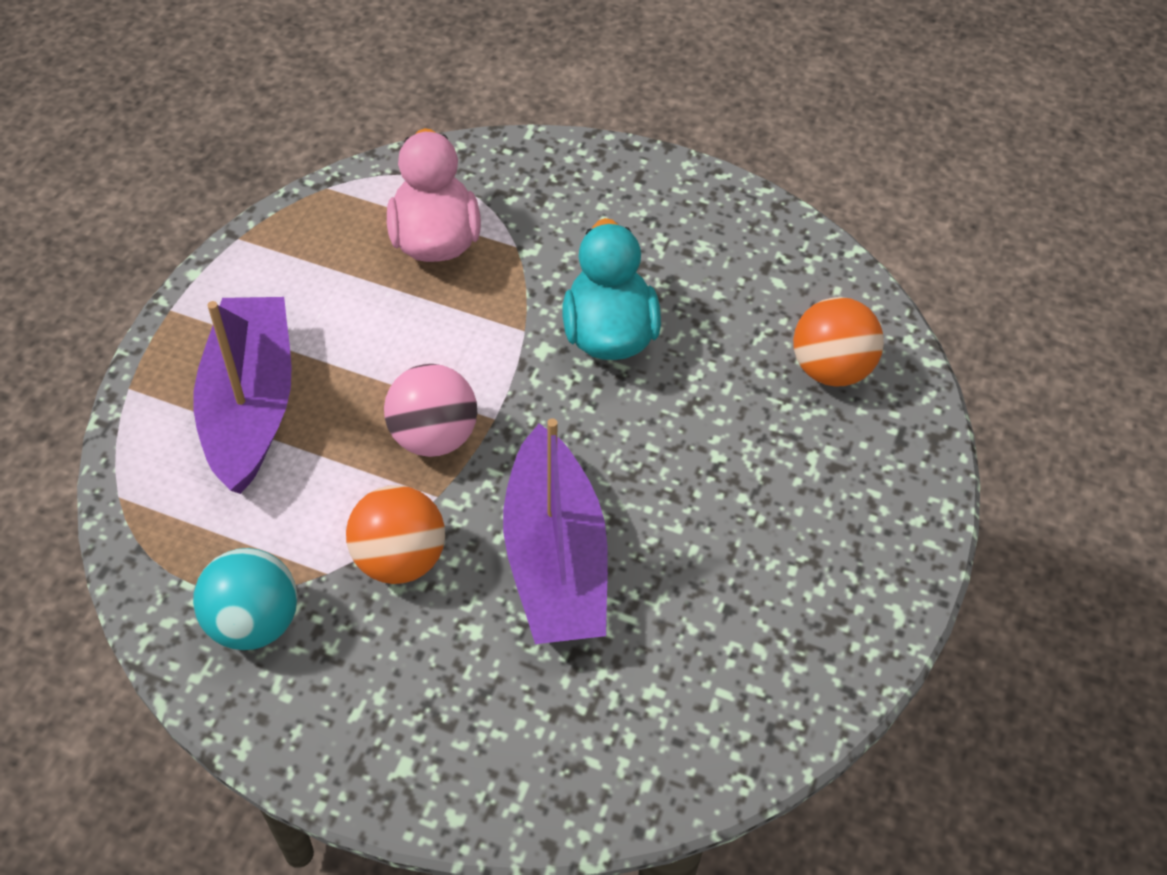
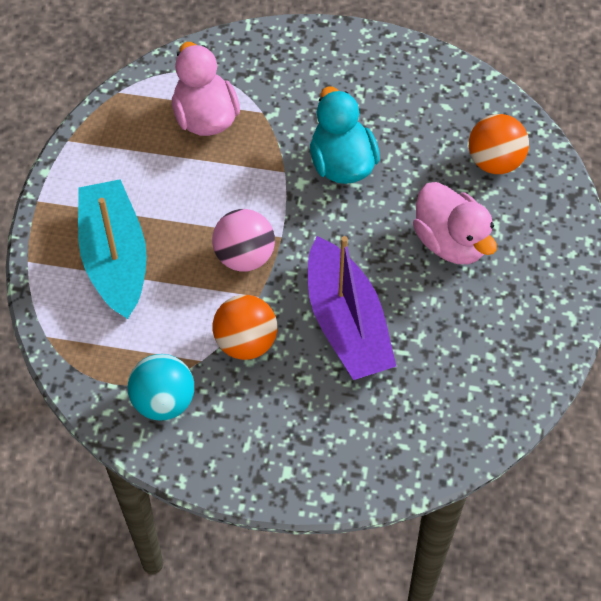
camera: 10 degrees left, 5 degrees up
purple boat [194,297,292,494] -> turquoise boat [78,179,147,319]
none -> pink duck [413,182,497,264]

